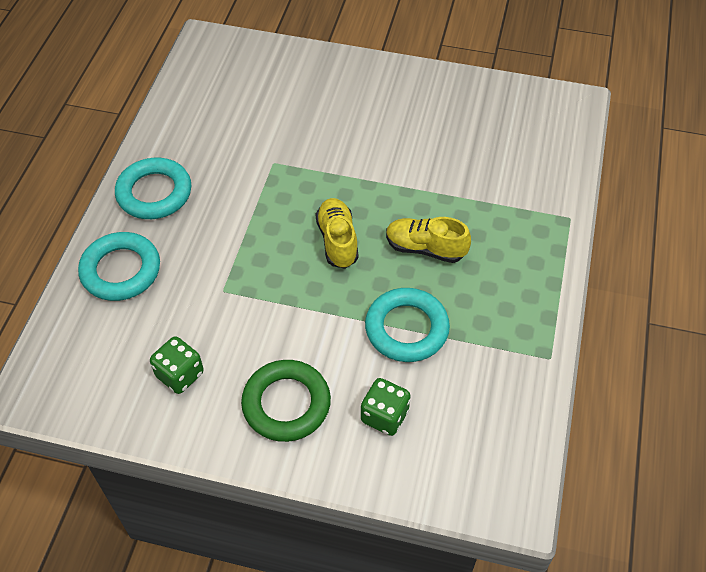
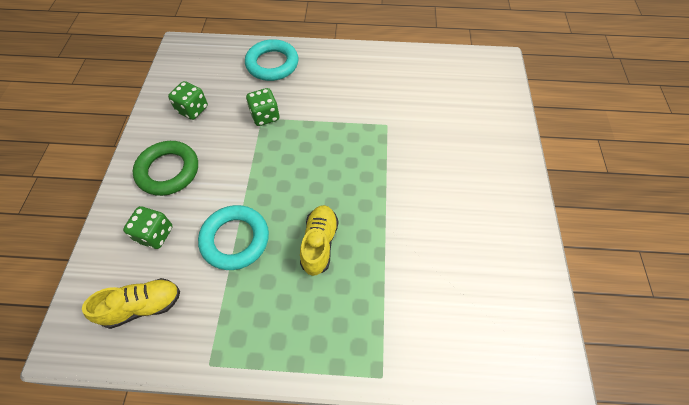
camera: 80 degrees right, 5 degrees up
turquoise ring [115,158,191,219] -> none
yellow shoe [315,198,359,269] -> yellow shoe moved to [82,278,180,329]
none -> green dice [246,88,280,126]

